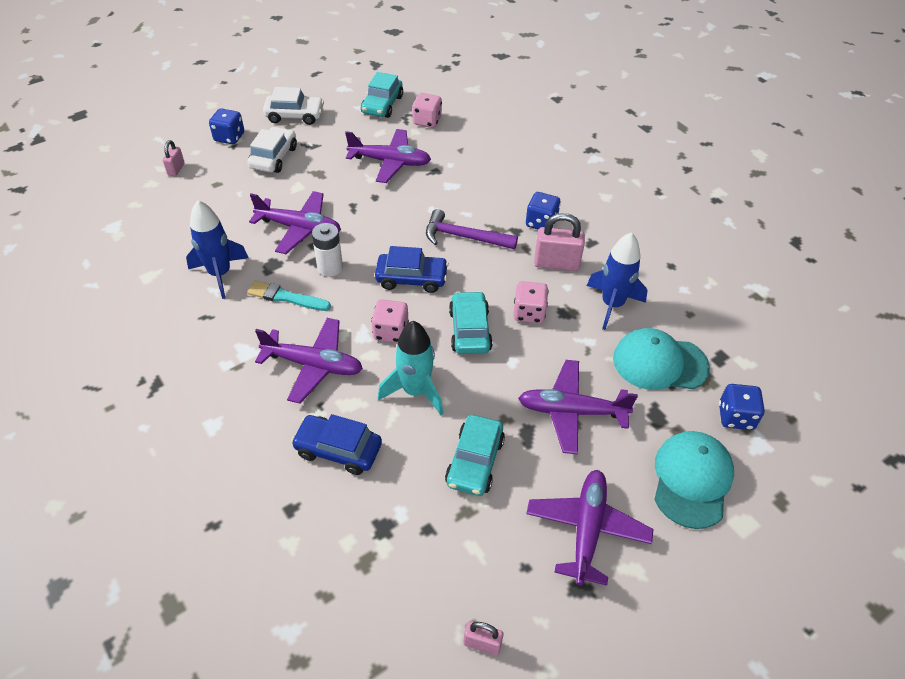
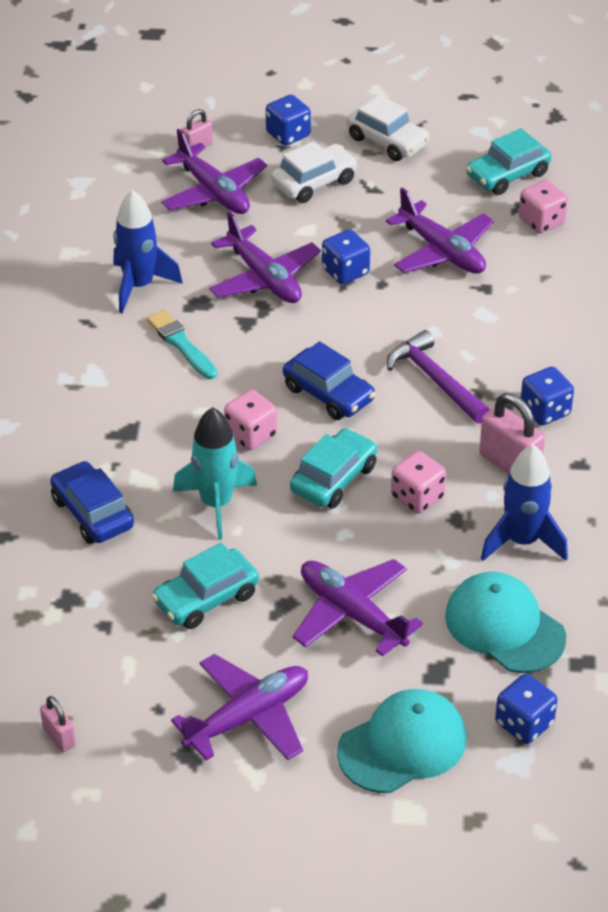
camera: 40 degrees right, 5 degrees down
purple plane [255,318,363,404] -> purple plane moved to [161,129,267,214]
white battery [312,223,343,277] -> none
none -> blue dice [322,229,370,284]

